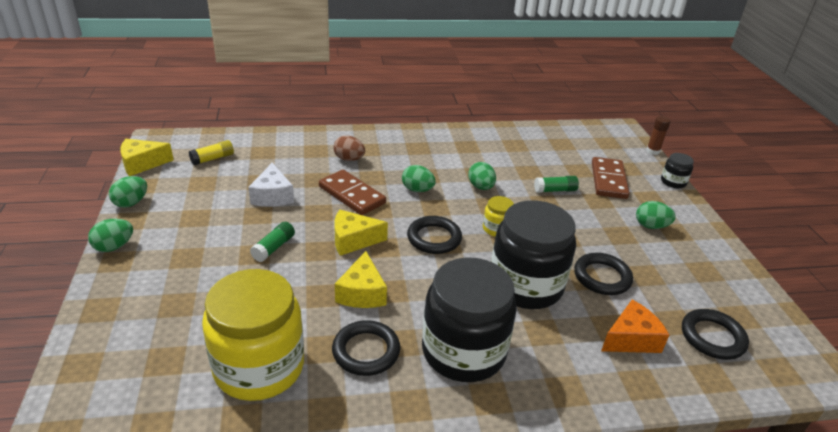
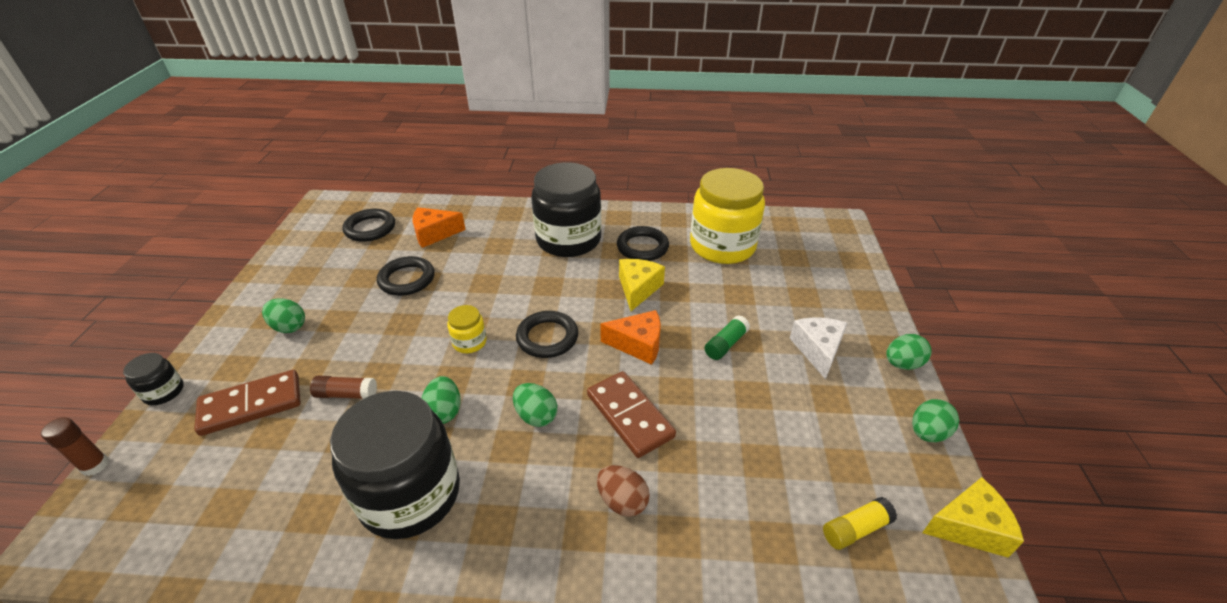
camera: 165 degrees left, 5 degrees up
white cheese [248,163,294,207] -> white cheese moved to [789,317,847,380]
yellow cheese [334,209,388,256] -> orange cheese [600,310,661,365]
black jar [491,200,576,309] -> black jar moved to [330,391,460,539]
green glue stick [534,176,579,193] -> brown glue stick [310,376,377,399]
brown domino [592,157,630,199] -> brown domino turned 45 degrees clockwise [194,370,301,436]

